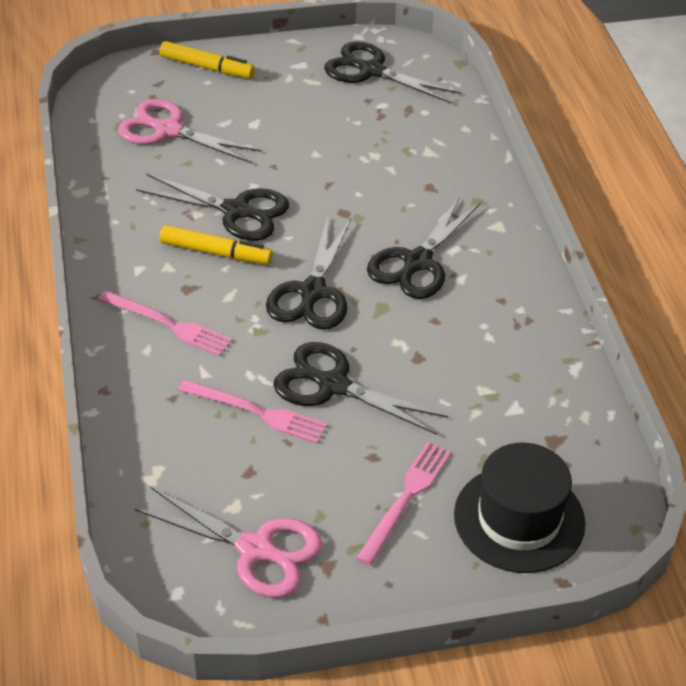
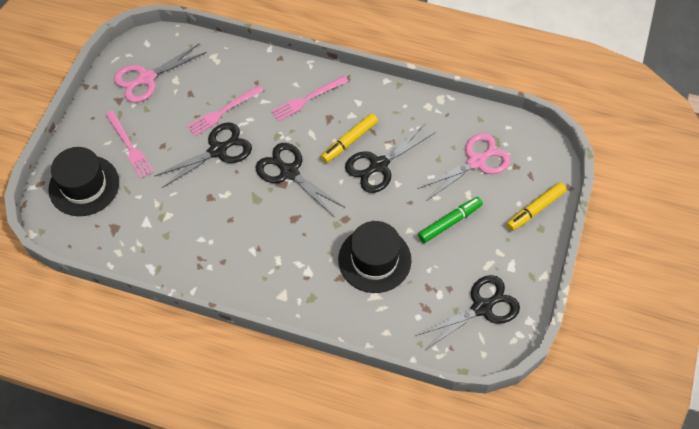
camera: 120 degrees right, 15 degrees up
black scissors [367,196,481,299] -> none
none -> black hat [338,221,412,293]
none -> green marker [418,197,483,243]

